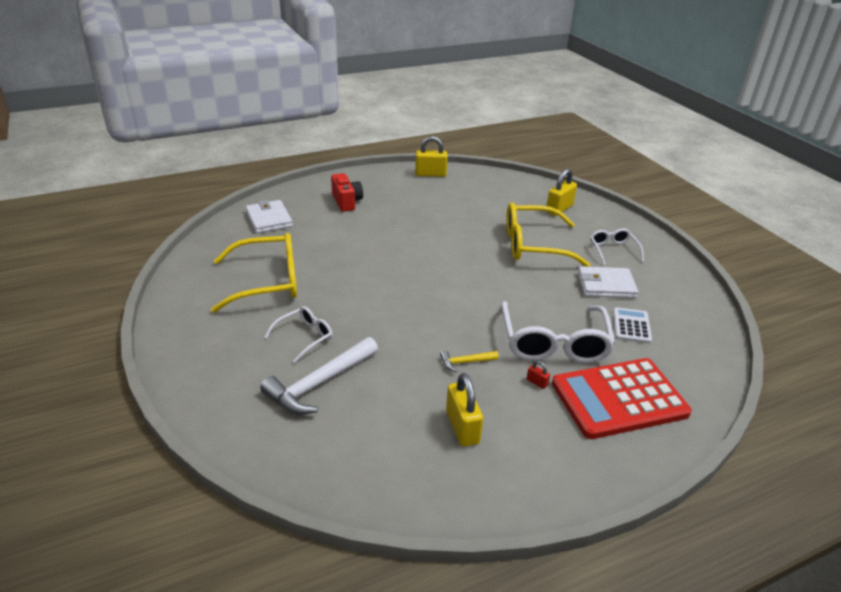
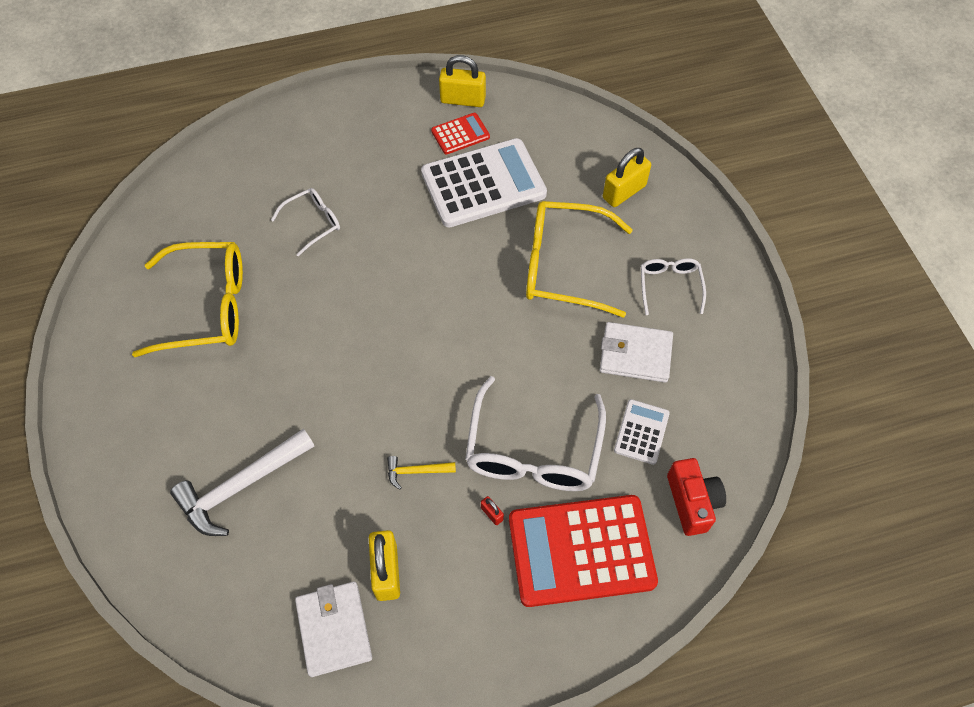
camera: 10 degrees right, 25 degrees up
white wallet [246,200,293,233] -> white wallet moved to [295,582,372,677]
white glasses [265,306,333,363] -> white glasses moved to [271,188,340,256]
red camera [331,173,363,212] -> red camera moved to [667,458,726,536]
none -> white calculator [421,138,547,227]
none -> red calculator [431,113,490,154]

